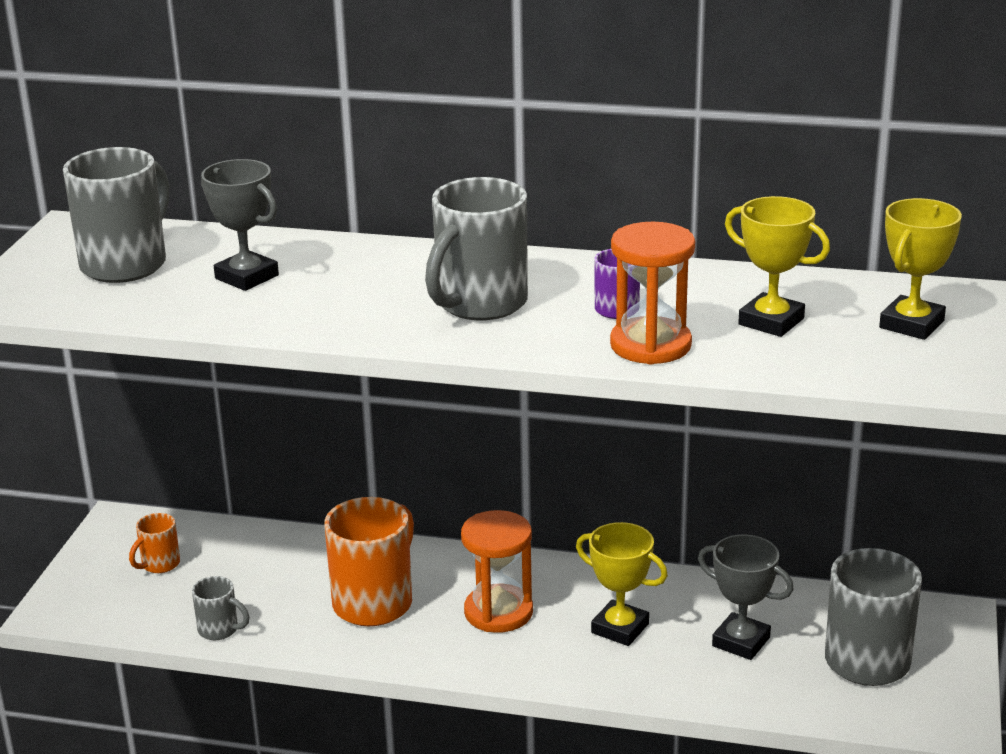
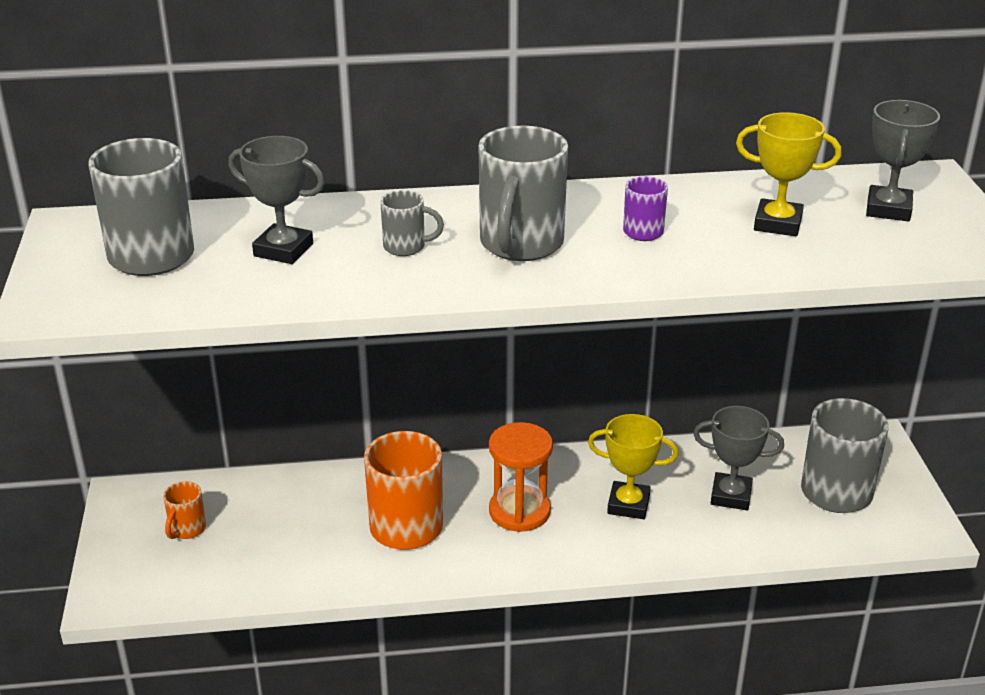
camera: 20 degrees left, 5 degrees up
grey mug [192,576,250,640] -> grey mug moved to [380,190,444,256]
orange hourglass [610,222,695,364] -> none
yellow trophy [879,198,962,340] -> grey trophy [866,100,940,222]

